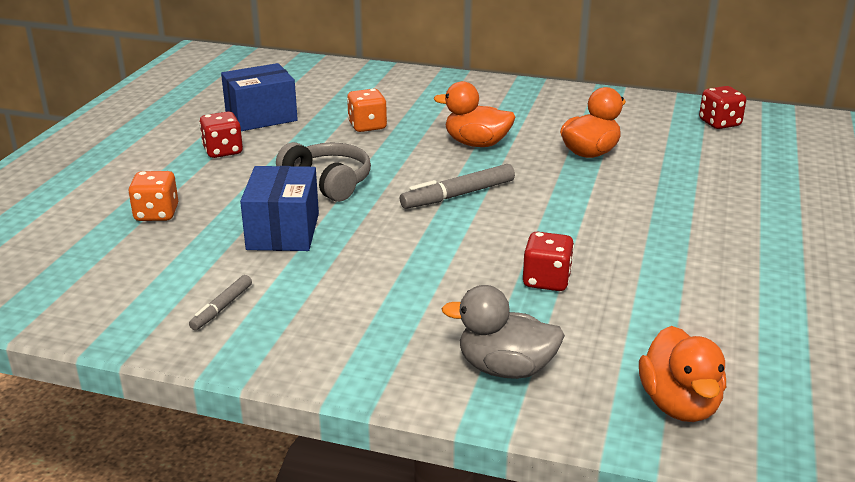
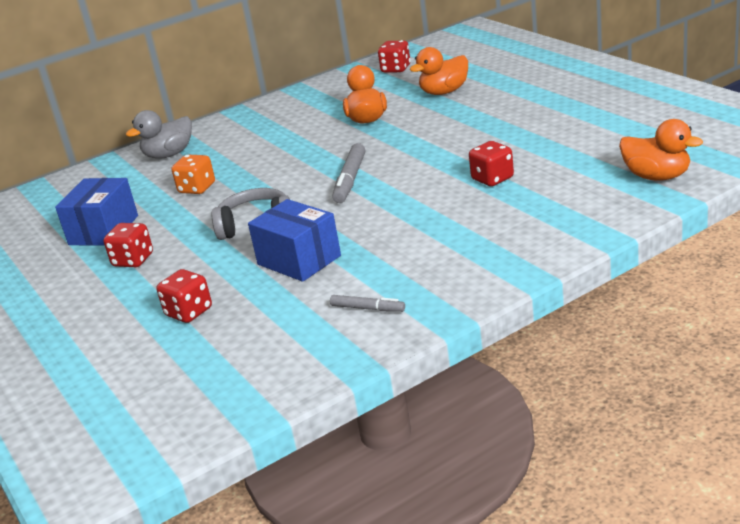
camera: 45 degrees left, 0 degrees up
orange dice [128,171,178,221] -> red dice [156,269,212,323]
grey marker [189,275,252,330] -> grey marker turned 45 degrees counterclockwise [330,295,405,312]
orange duck [434,81,515,147] -> orange duck moved to [410,47,468,95]
grey duck [442,285,565,379] -> grey duck moved to [126,110,192,159]

